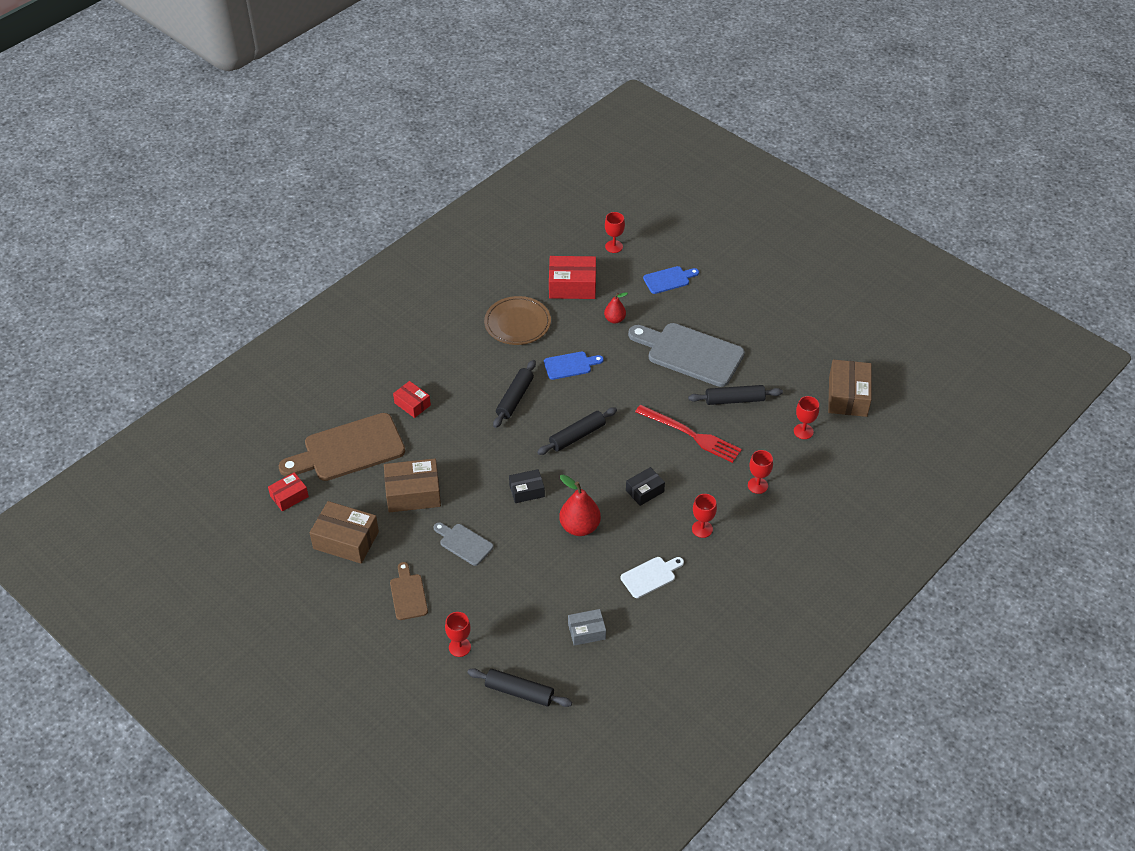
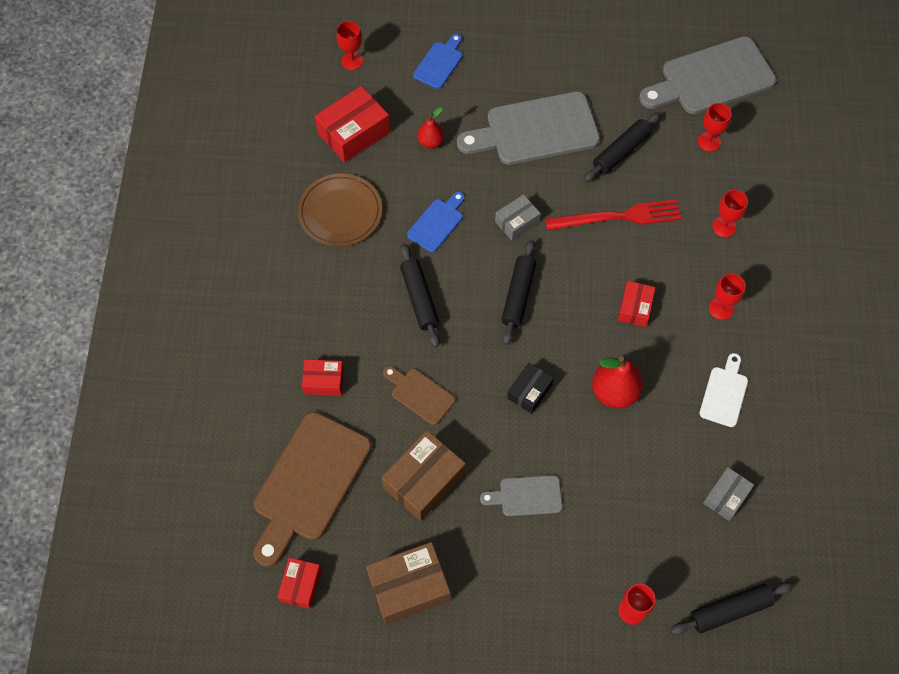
camera: 40 degrees left, 15 degrees up
brown cutting board [390,562,428,620] -> brown cutting board moved to [383,366,455,425]
black box [626,467,665,506] -> red box [618,281,655,327]
brown box [828,360,872,417] -> grey cutting board [639,36,776,114]
none -> grey box [495,194,541,241]

